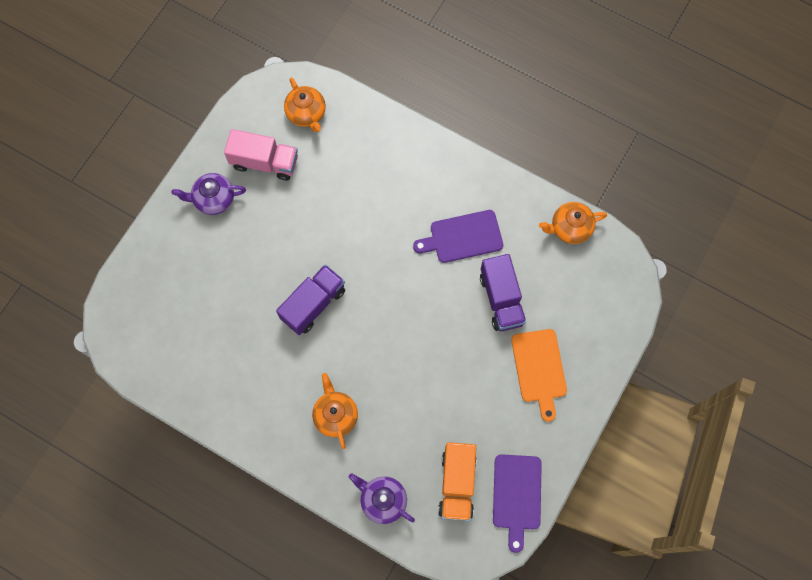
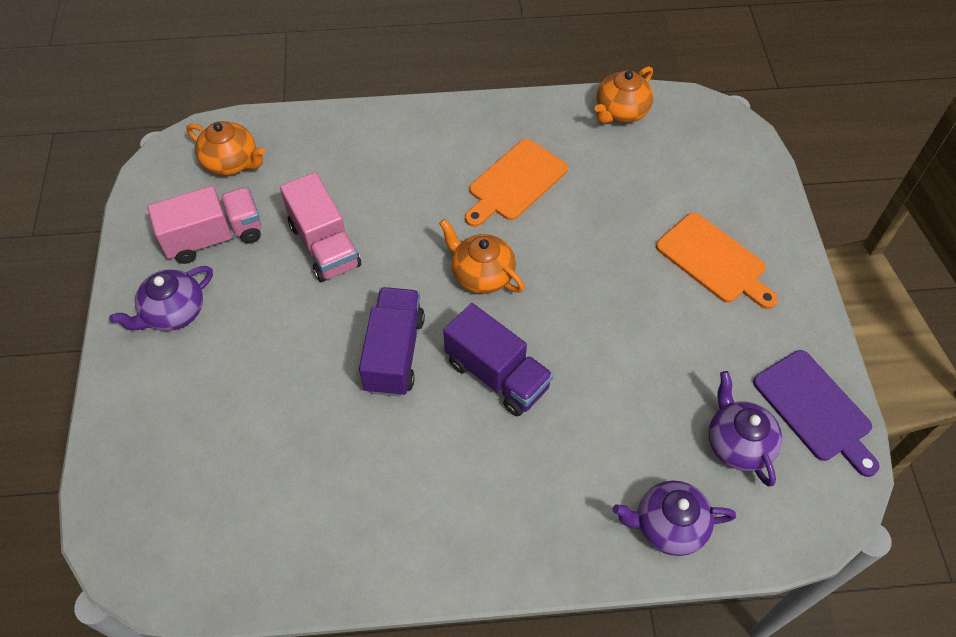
camera: 35 degrees left, 15 degrees down
orange teapot [312,373,358,449] -> orange teapot moved to [439,219,524,294]
purple cutting board [413,210,503,263] -> orange cutting board [465,139,568,227]
orange truck [438,442,477,521] -> purple teapot [709,371,782,487]
purple truck [480,254,526,331] -> purple truck moved to [443,303,553,416]
none -> pink truck [280,172,361,282]

